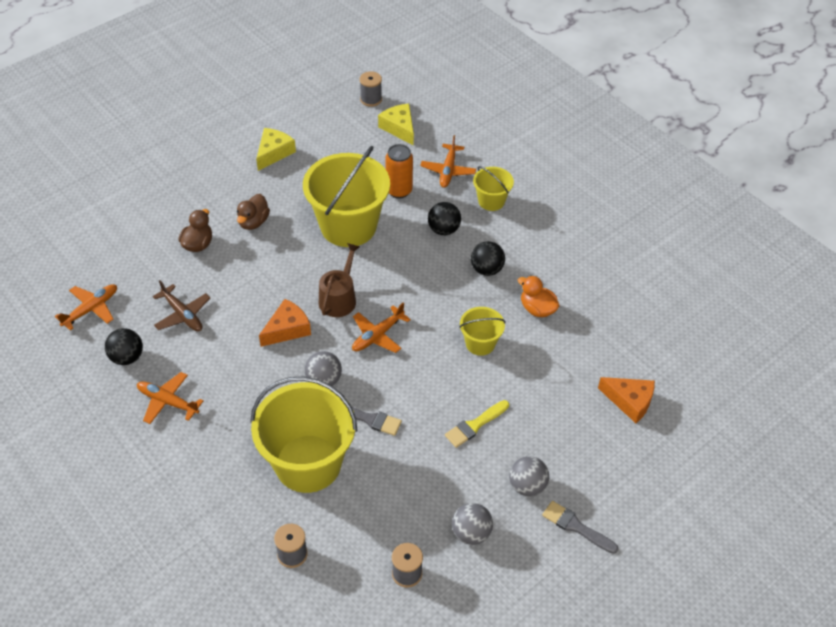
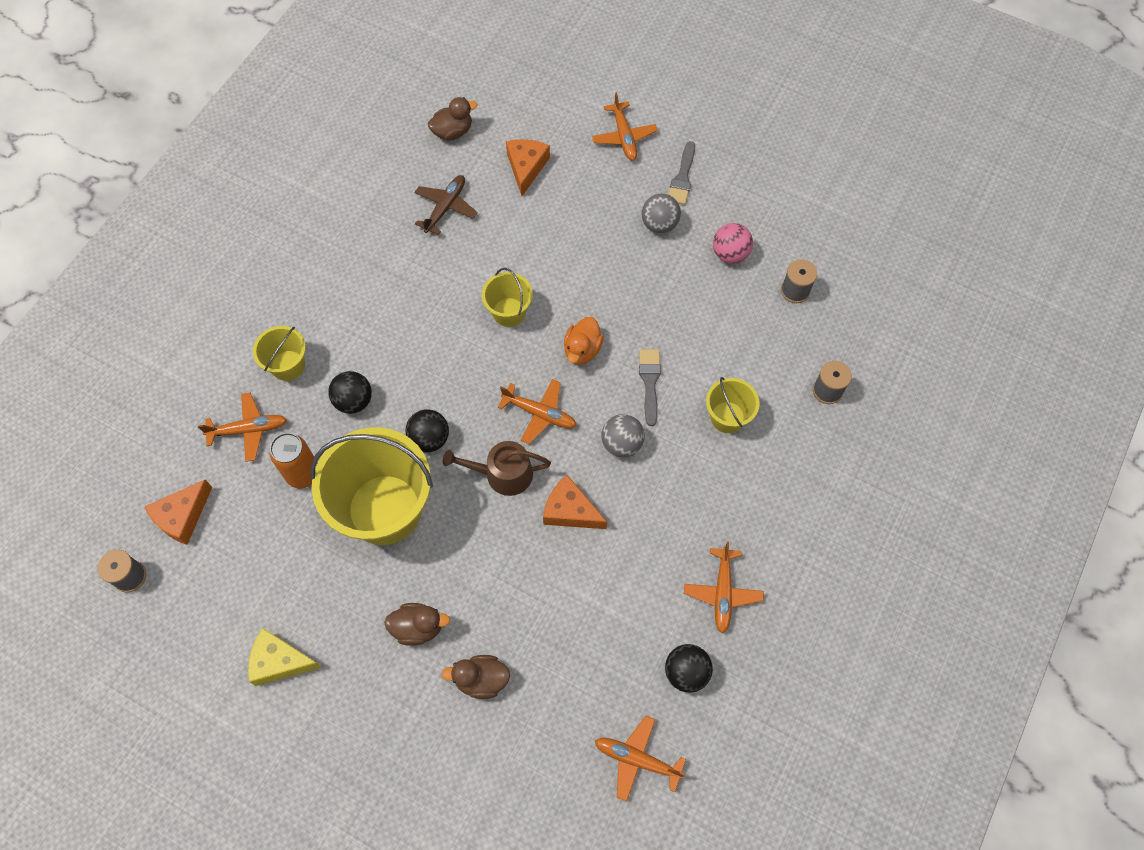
camera: 110 degrees left, 15 degrees up
brown plane [153,280,210,332] -> brown plane moved to [414,175,477,235]
yellow bucket [250,376,357,493] -> yellow bucket [706,377,760,433], size x0.48
yellow cheese [378,104,414,146] -> orange cheese [145,480,212,545]
yellow brush [445,400,509,448] -> none
grey ball [452,503,493,545] -> pink ball [713,223,753,264]
black ball [471,241,505,276] -> black ball moved to [405,409,449,453]
orange duck [518,276,560,317] -> orange duck moved to [564,317,604,365]
none -> brown duck [428,97,477,141]
none -> orange plane [592,93,658,161]

